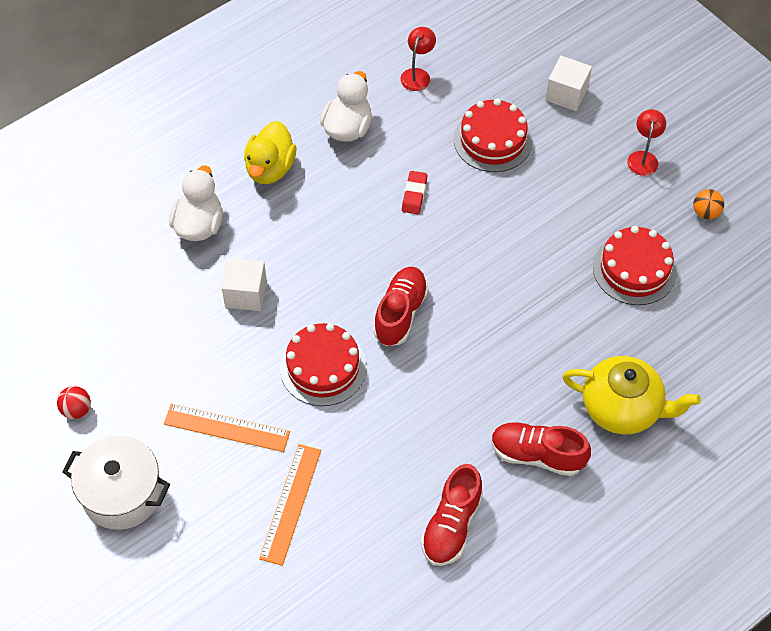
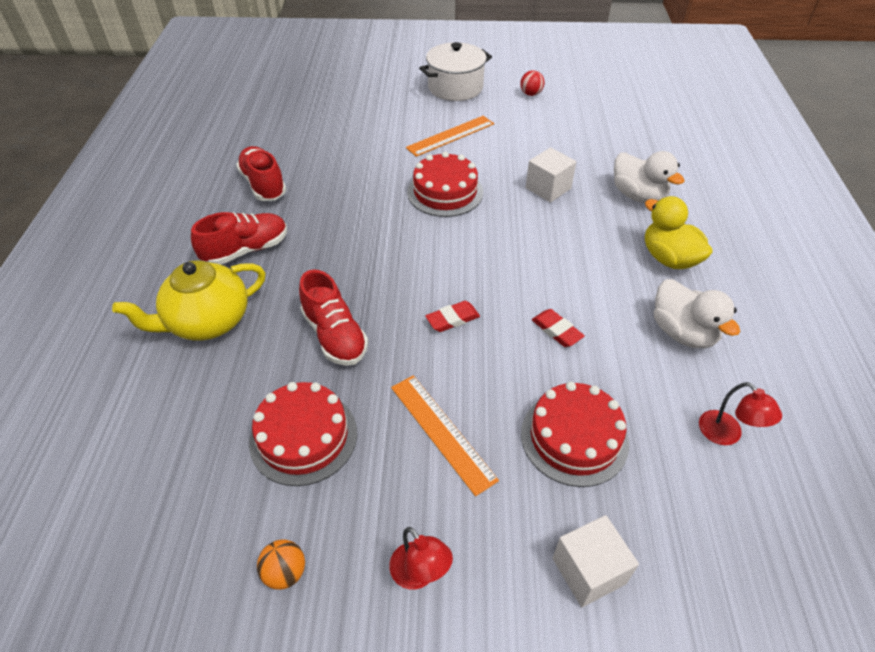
camera: 130 degrees right, 10 degrees down
orange ruler [259,444,321,566] -> orange ruler moved to [391,375,499,496]
red shoe [373,267,429,346] -> red shoe moved to [299,269,368,366]
none -> red eraser [425,301,480,332]

